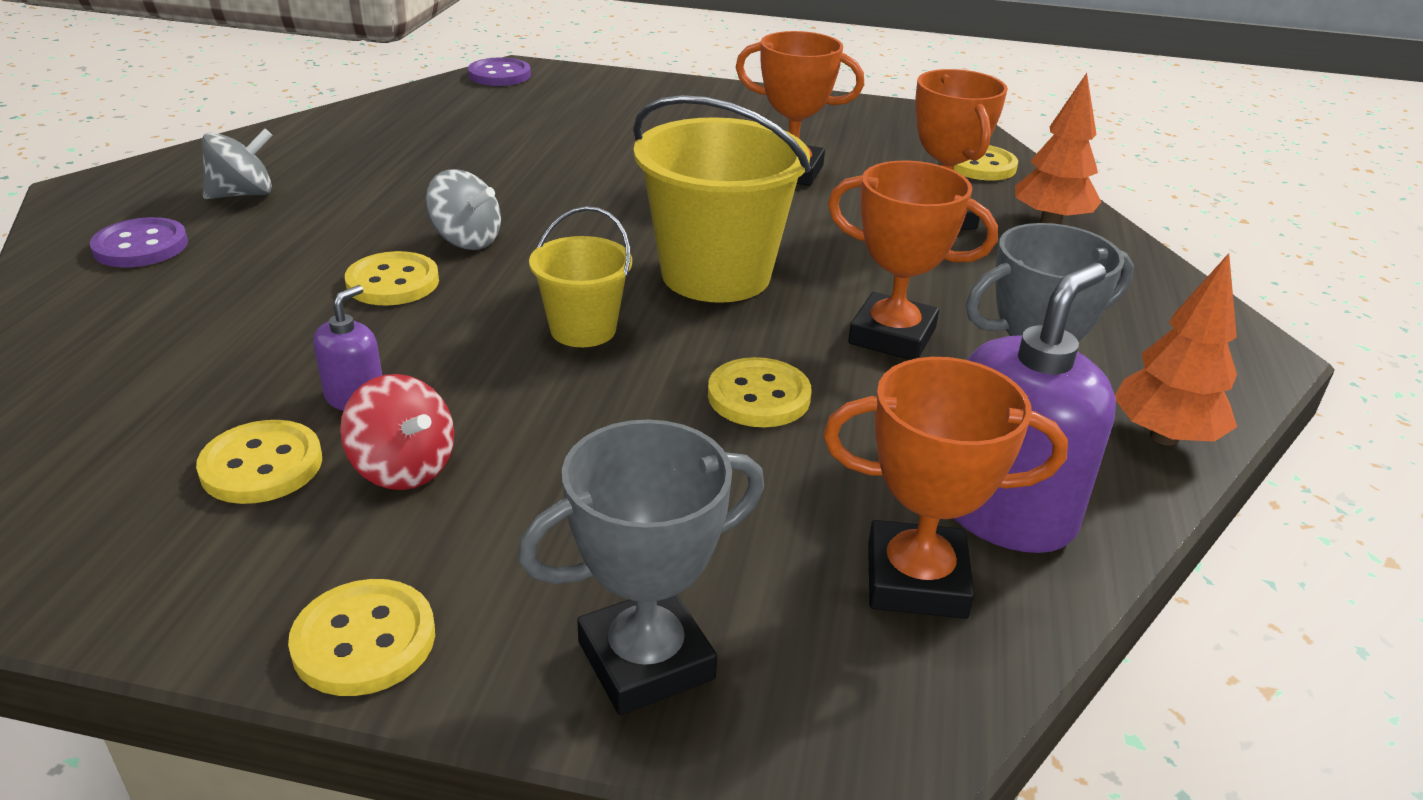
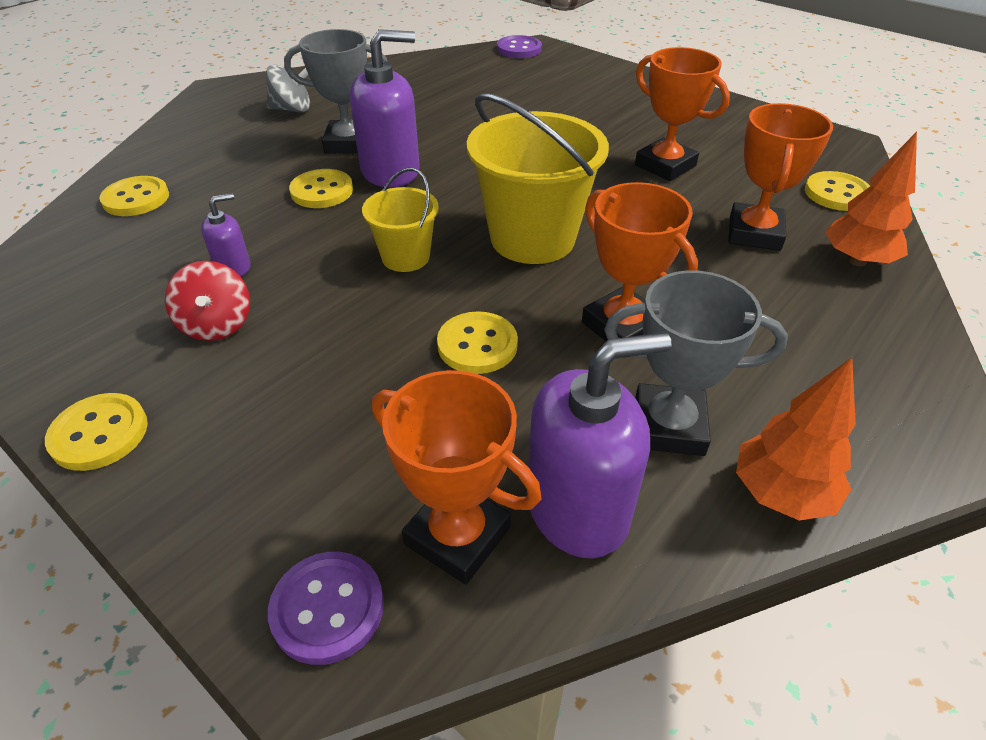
camera: 30 degrees right, 10 degrees up
purple button [90,217,188,267] -> purple button moved to [268,552,384,665]
yellow button [196,420,322,504] -> yellow button moved to [99,176,169,216]
grey spinning top [425,169,501,250] -> purple soap dispenser [350,29,420,188]
grey trophy [518,419,764,715] -> grey trophy moved to [284,29,388,154]

